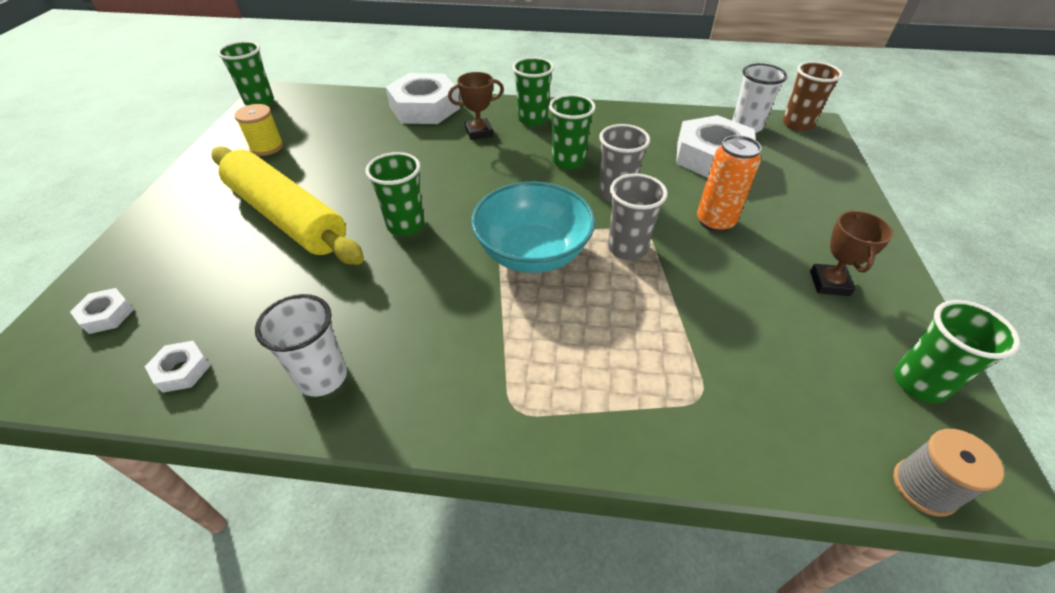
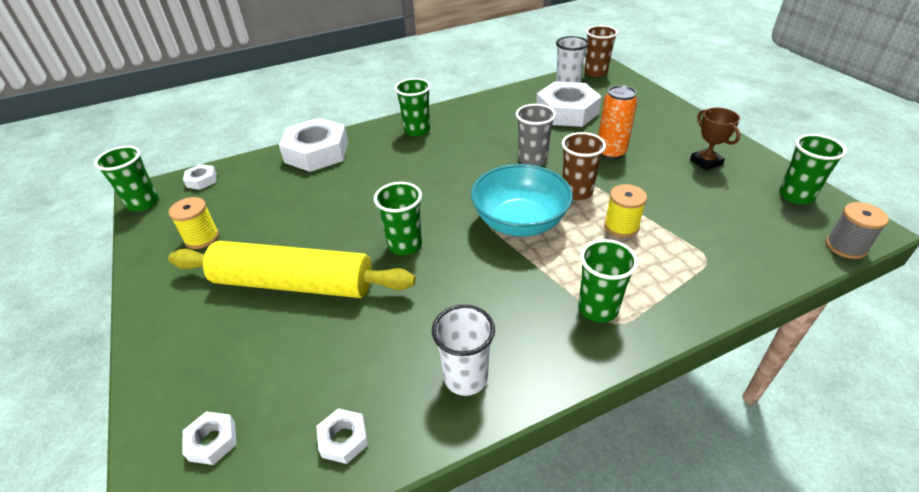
camera: 30 degrees left, 5 degrees down
brown trophy [448,72,504,140] -> none
green cup [549,94,596,169] -> green cup moved to [578,239,638,323]
grey cup [608,173,668,260] -> brown cup [562,132,606,200]
none -> white nut [183,164,217,190]
none -> yellow spool [604,184,647,238]

